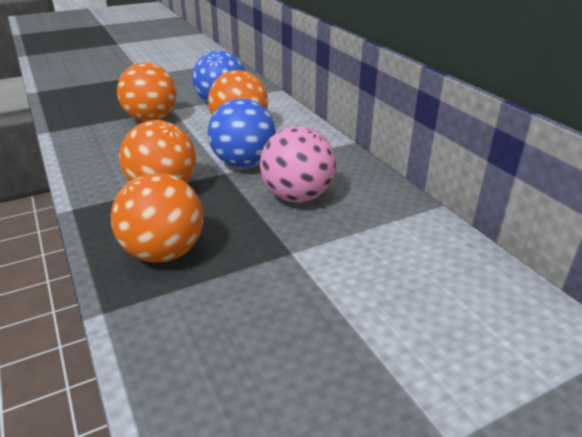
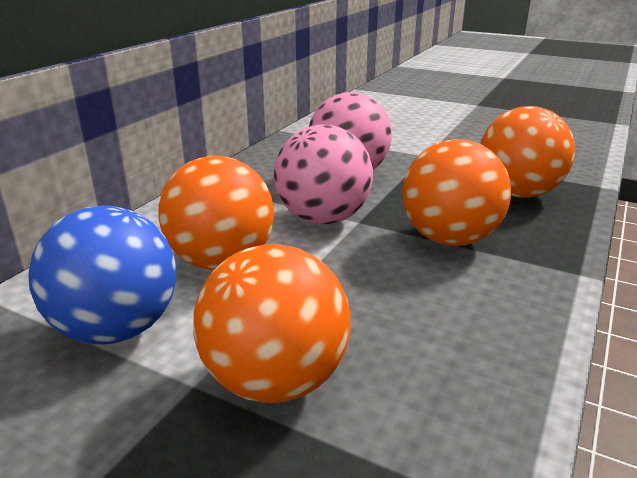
camera: 125 degrees left, 5 degrees down
blue ball [208,99,276,168] -> pink ball [274,124,373,225]

